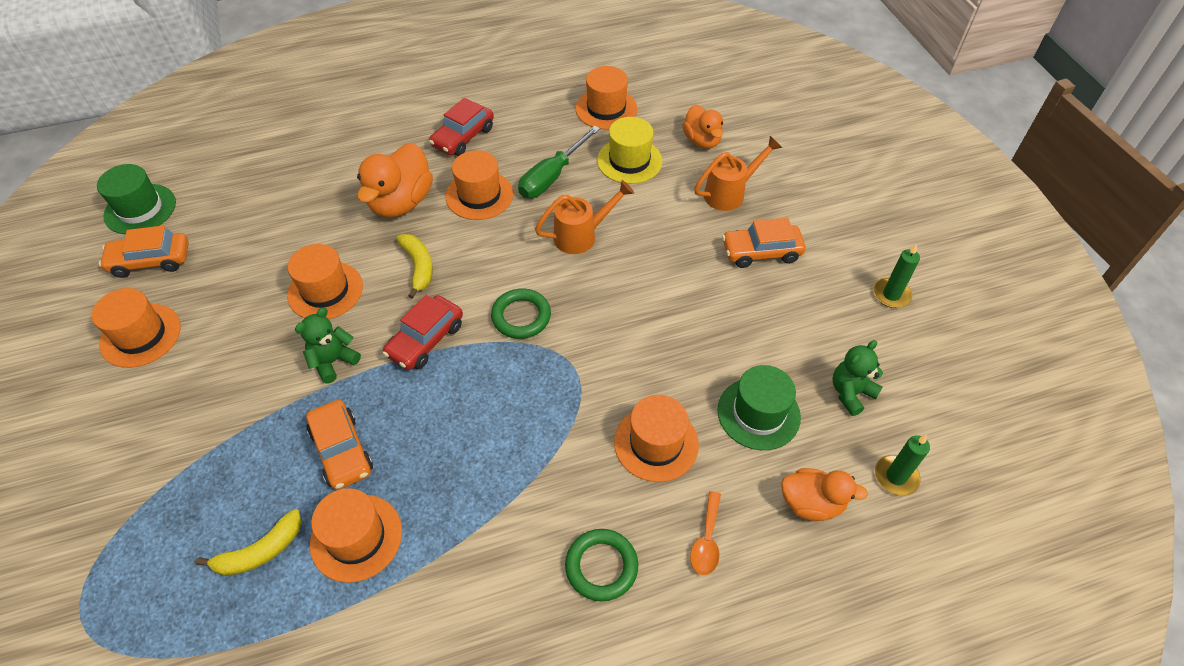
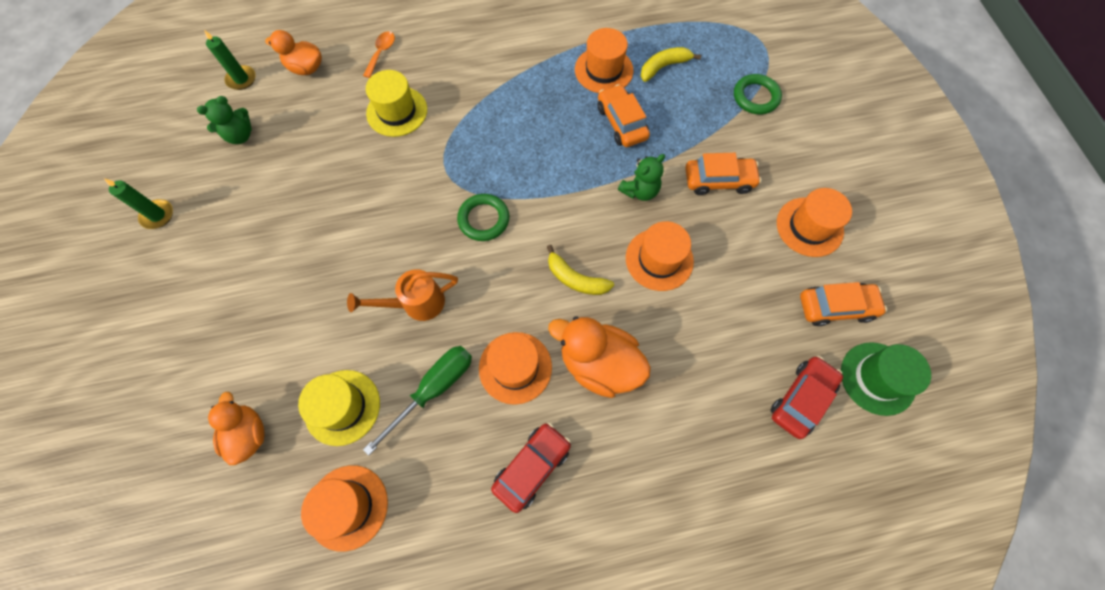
camera: 175 degrees left, 15 degrees up
orange duck [357,143,433,218] -> orange duck turned 90 degrees counterclockwise [548,316,651,398]
red car [383,295,463,370] -> red car moved to [771,356,843,439]
yellow banana [396,234,433,299] -> yellow banana turned 45 degrees counterclockwise [547,245,614,295]
green ring [565,529,638,602] -> green ring moved to [734,74,782,114]
orange hat [614,395,699,482] -> yellow hat [366,70,427,137]
orange watering can [694,136,782,211] -> none
green hat [718,365,801,450] -> none
orange car [722,218,806,268] -> orange car moved to [685,153,761,195]

